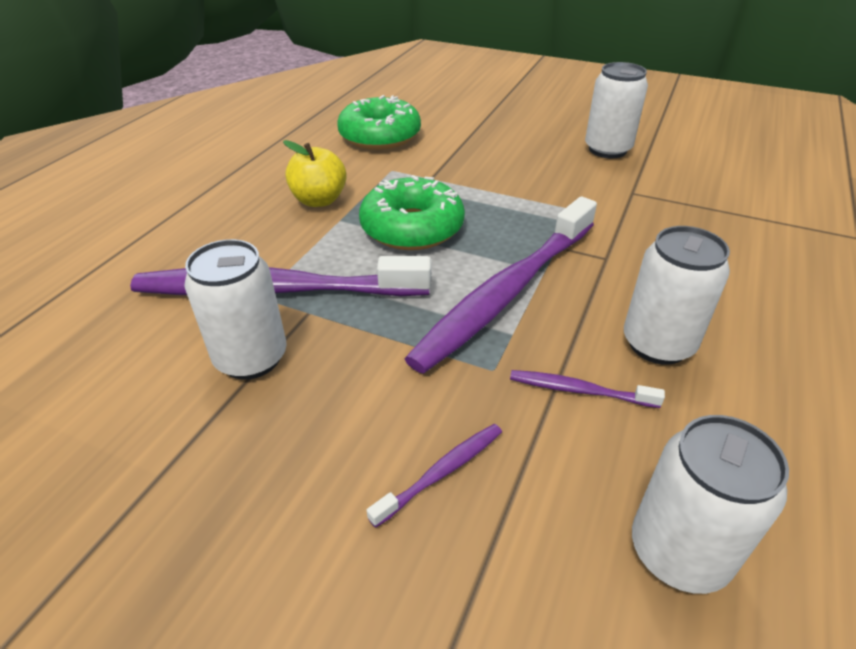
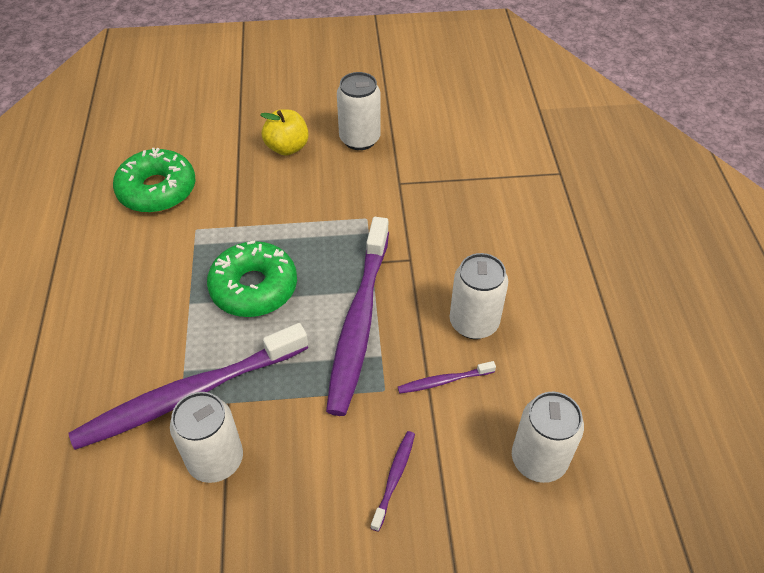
camera: 30 degrees left, 10 degrees up
yellow apple [283,140,347,207] -> yellow apple moved to [260,109,309,156]

